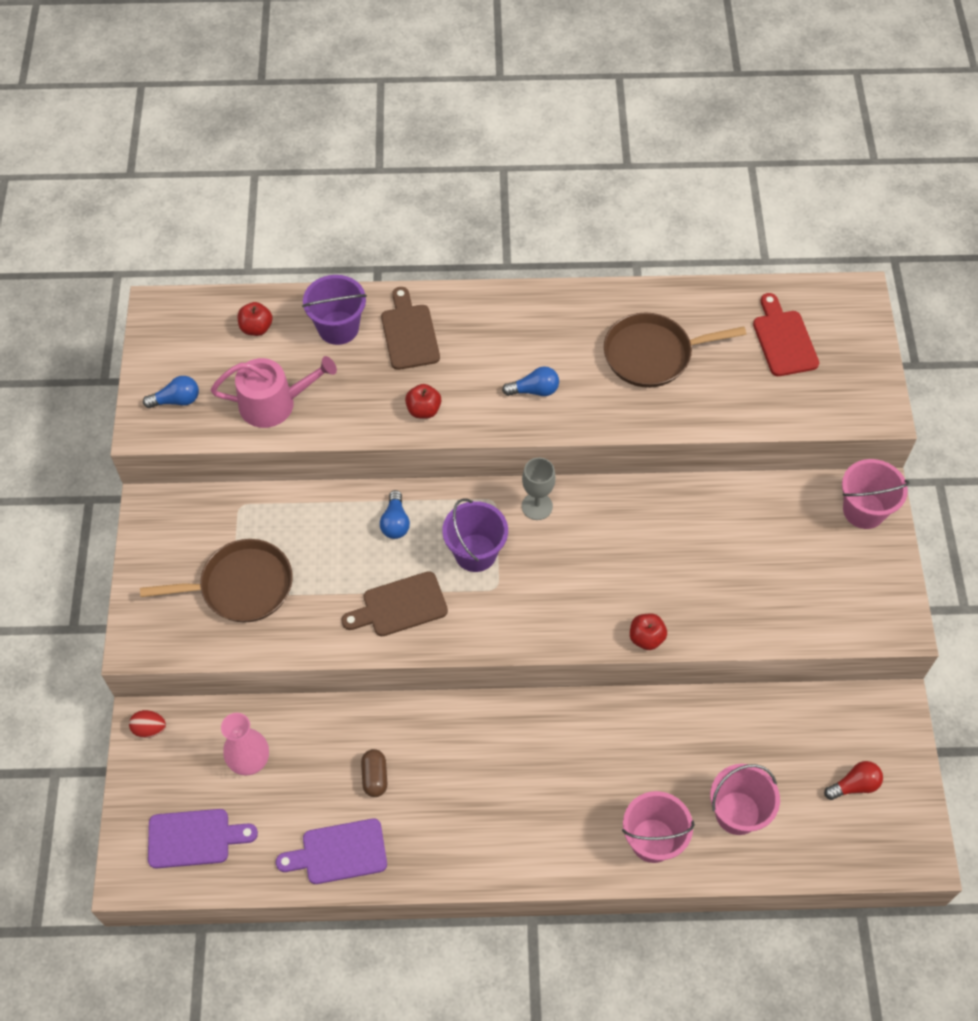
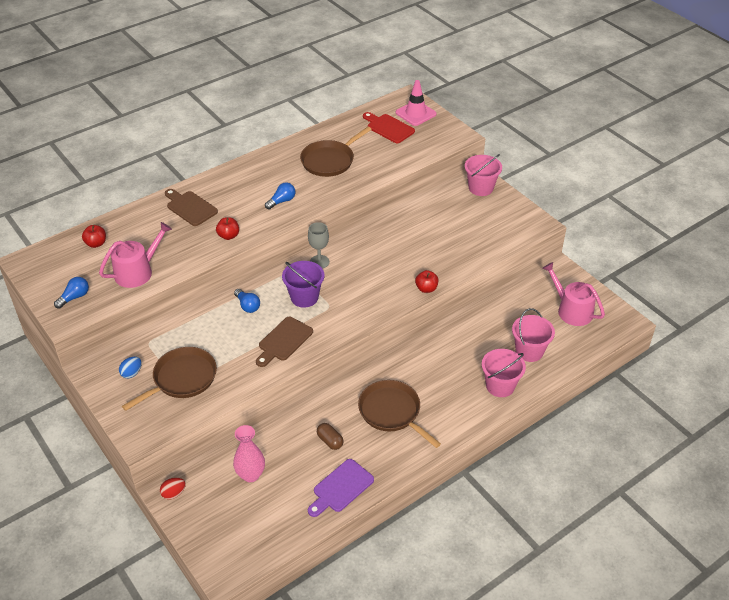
camera: 35 degrees left, 15 degrees down
purple cutting board [148,809,258,869] -> none
purple bucket [302,275,367,345] -> none
red light bulb [824,761,883,800] -> pink watering can [542,262,605,326]
none -> blue egg [119,357,141,378]
none -> brown pan [358,380,441,448]
none -> pink traffic cone [395,80,437,126]

